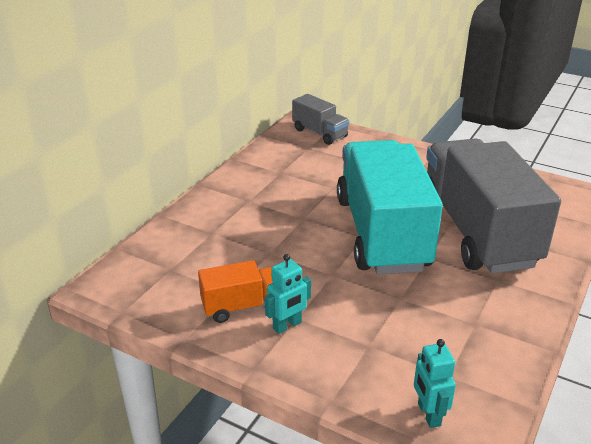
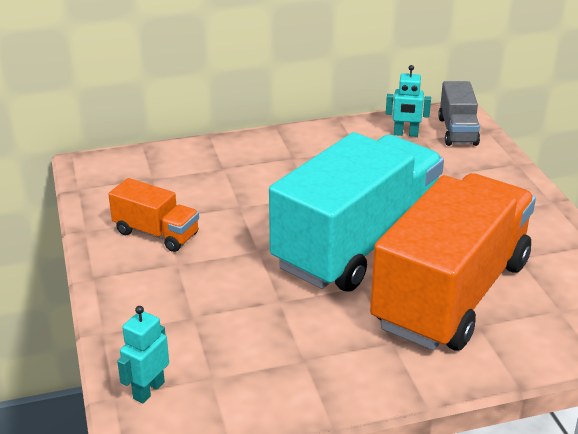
camera: 45 degrees right, 0 degrees up
turquoise robot [265,254,311,334] -> turquoise robot moved to [386,65,431,137]
grey truck [426,138,561,273] -> orange truck [370,173,536,350]

